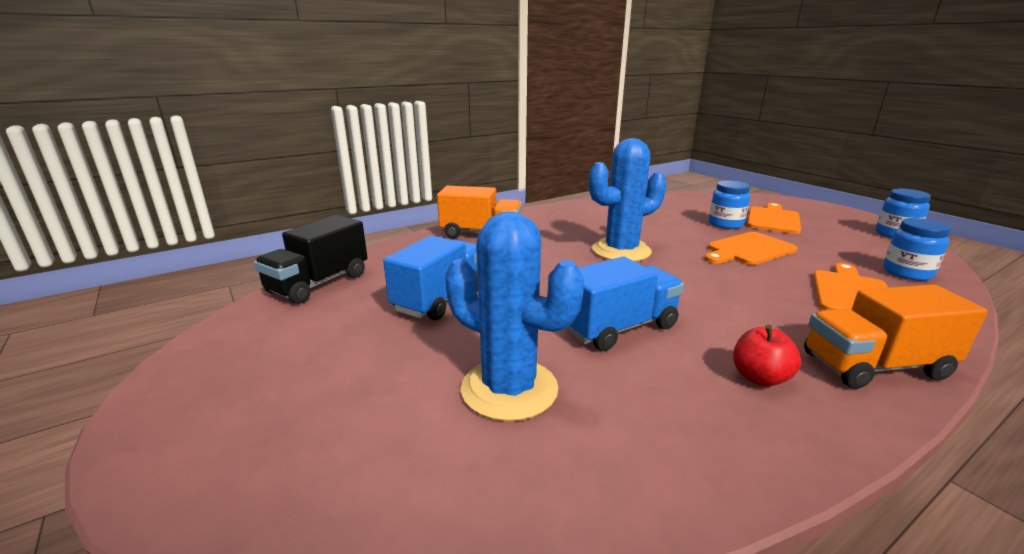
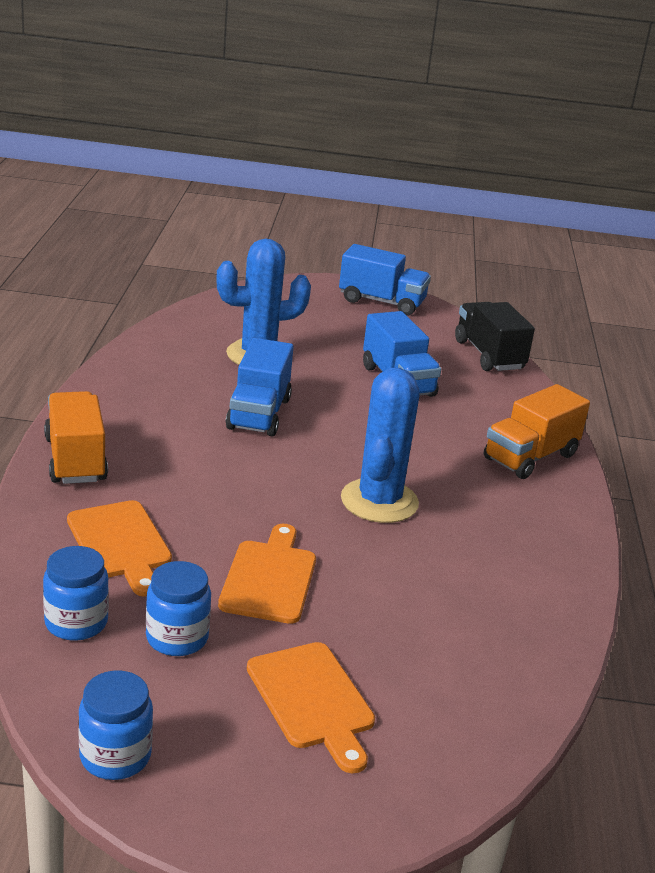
camera: 125 degrees right, 5 degrees up
blue jar [709,181,750,229] -> blue jar moved to [146,561,211,656]
red apple [733,325,801,387] -> none
orange truck [804,284,988,389] -> orange truck turned 45 degrees counterclockwise [44,391,108,484]
none -> blue truck [339,244,431,316]

